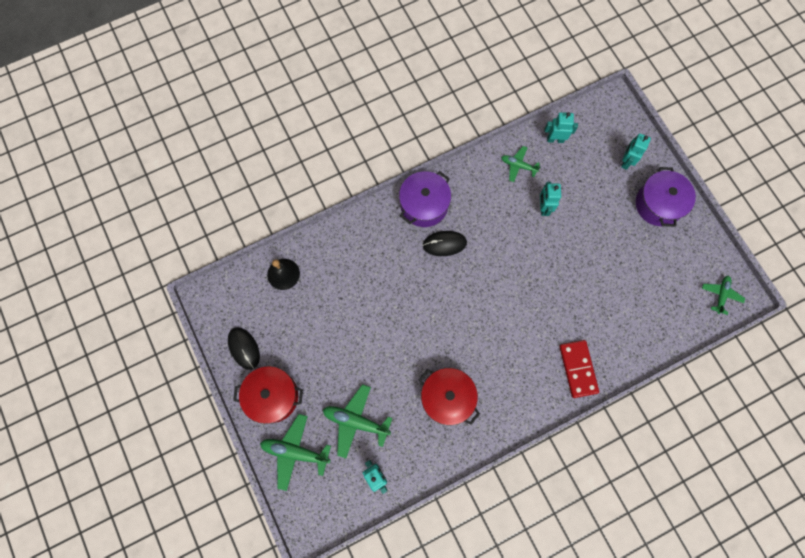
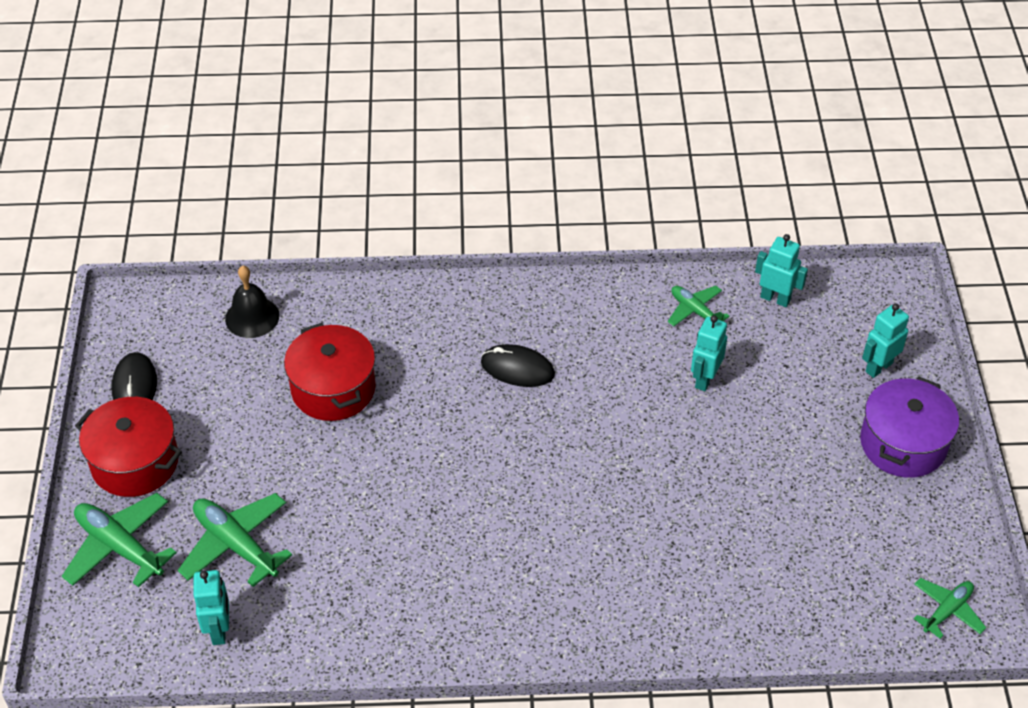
camera: 25 degrees right, 25 degrees down
purple pot [399,171,451,227] -> none
red pot [418,368,480,425] -> red pot moved to [284,323,376,421]
red domino [559,340,599,398] -> none

